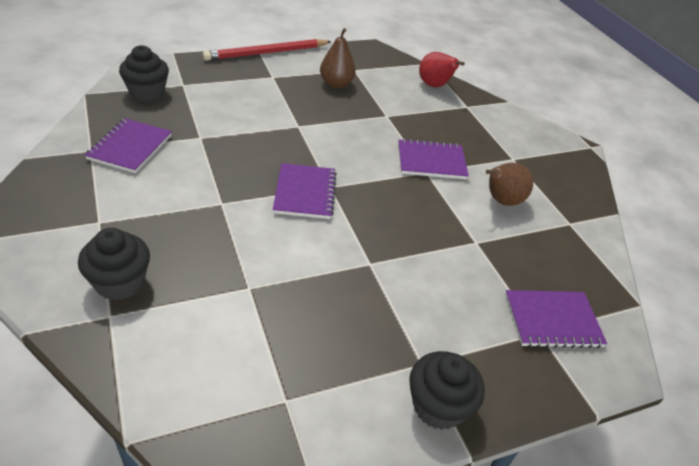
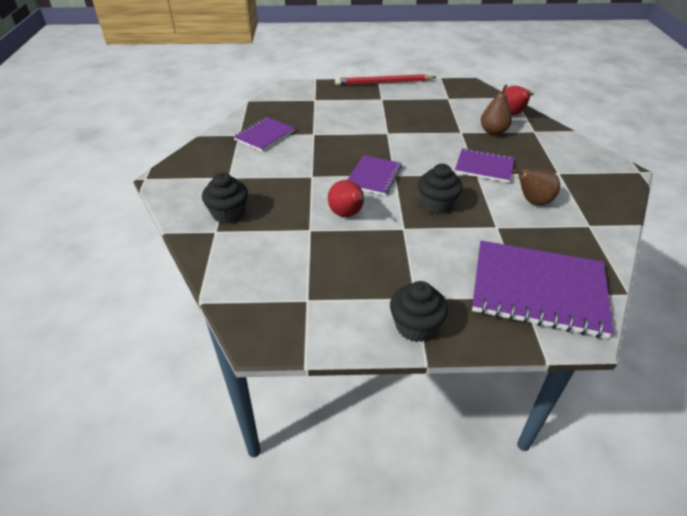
camera: 25 degrees right, 0 degrees up
black cupcake [119,45,169,101] -> black cupcake moved to [418,164,463,214]
brown pear [320,28,356,88] -> brown pear moved to [481,84,512,135]
purple notebook [505,290,607,348] -> purple notebook [472,241,614,338], size x1.78
none -> red pear [328,180,364,217]

